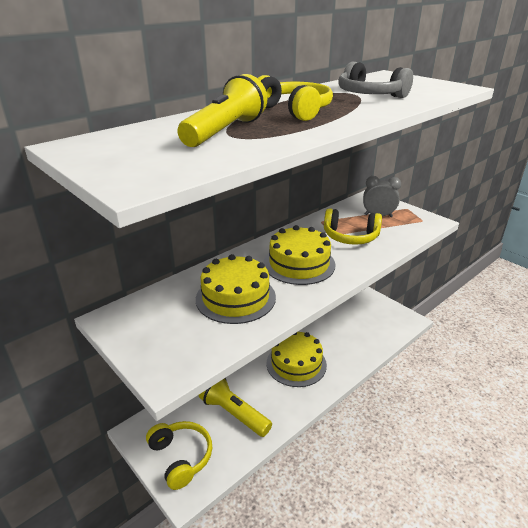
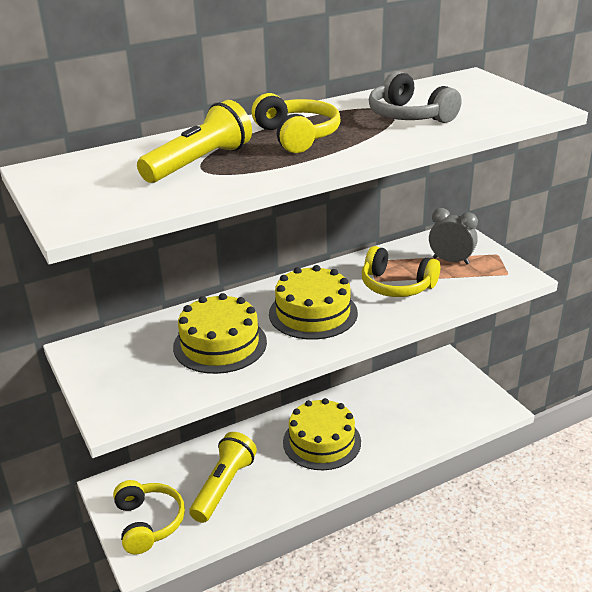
camera: 15 degrees right, 0 degrees up
yellow flashlight [199,378,272,437] -> yellow flashlight turned 60 degrees clockwise [189,432,257,523]

